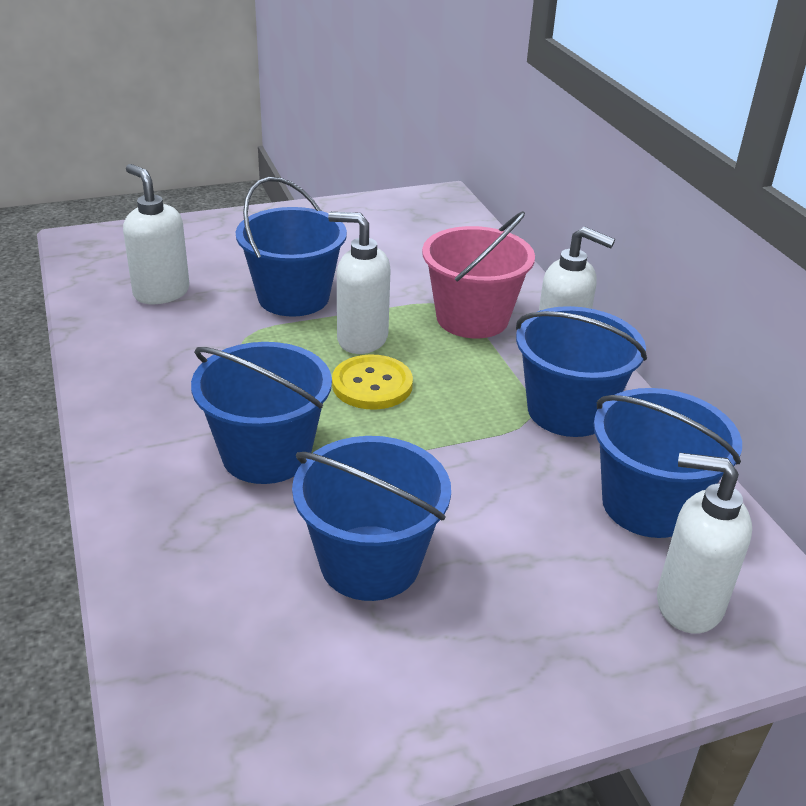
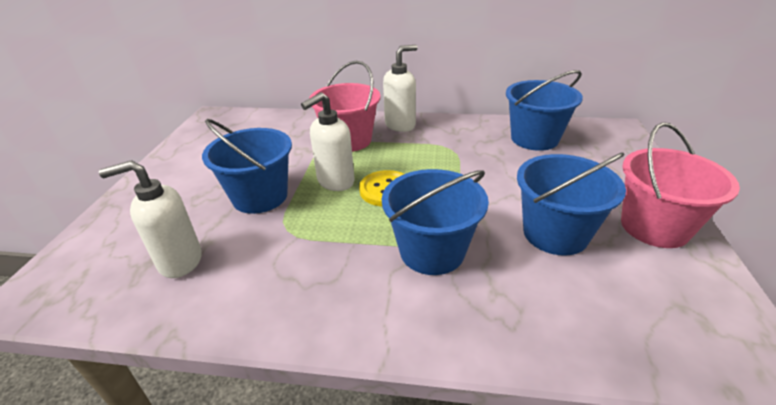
camera: 60 degrees left, 0 degrees up
blue bucket [516,306,647,437] -> none
white soap dispenser [657,453,752,634] -> none
none -> pink bucket [621,122,740,248]

